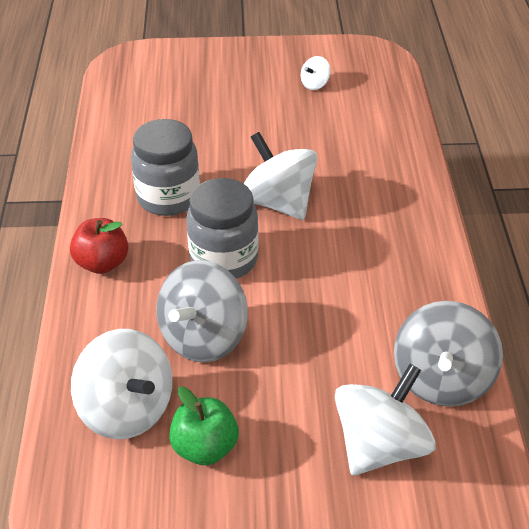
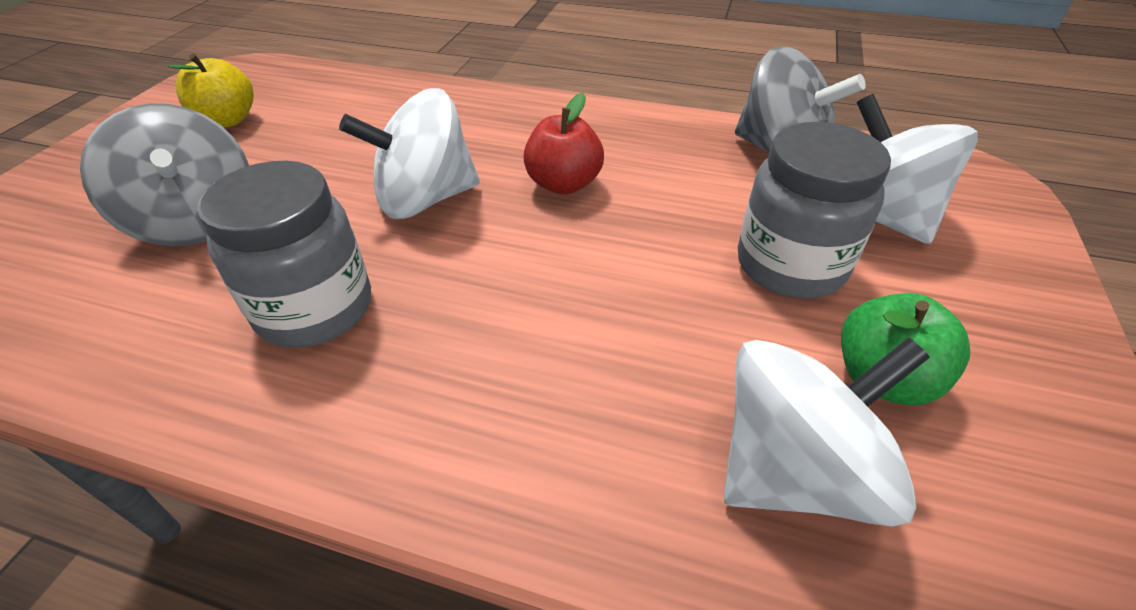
camera: 70 degrees left, 0 degrees up
red apple [70,218,128,274] -> red apple moved to [523,93,604,195]
grey spinning top [156,260,248,363] -> grey spinning top moved to [80,104,249,247]
grey jar [187,178,259,279] -> grey jar moved to [738,122,891,299]
white spinning top [301,56,331,90] -> yellow apple [168,54,253,128]

